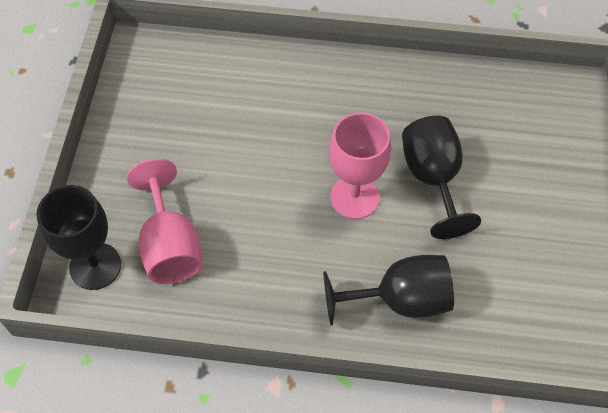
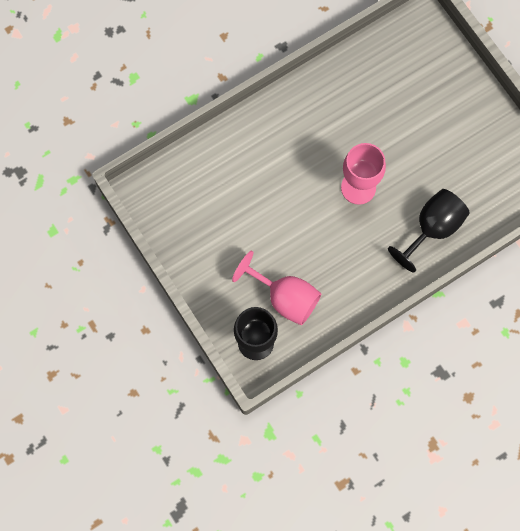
camera: 40 degrees left, 15 degrees up
black goblet [402,116,481,239] -> none

